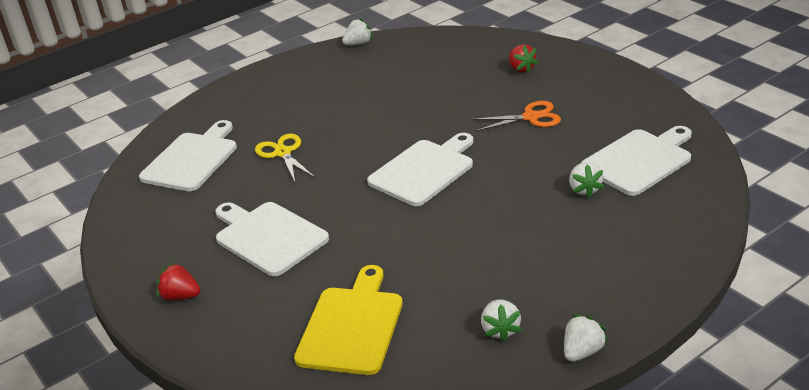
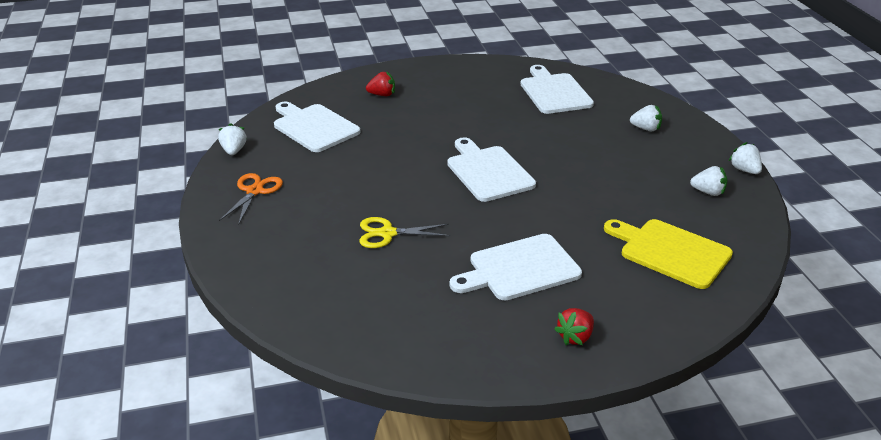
camera: 70 degrees left, 0 degrees up
white cutting board [139,120,237,191] -> white cutting board moved to [274,101,361,152]
orange scissors [471,101,561,131] -> orange scissors moved to [219,173,283,225]
white strawberry [569,162,604,198] -> white strawberry moved to [630,105,662,131]

